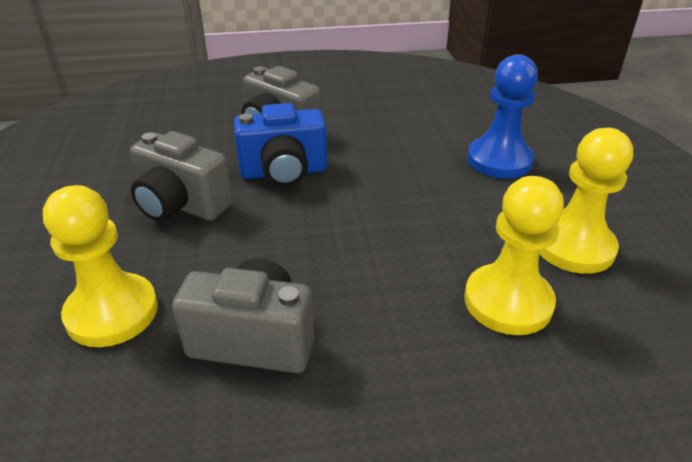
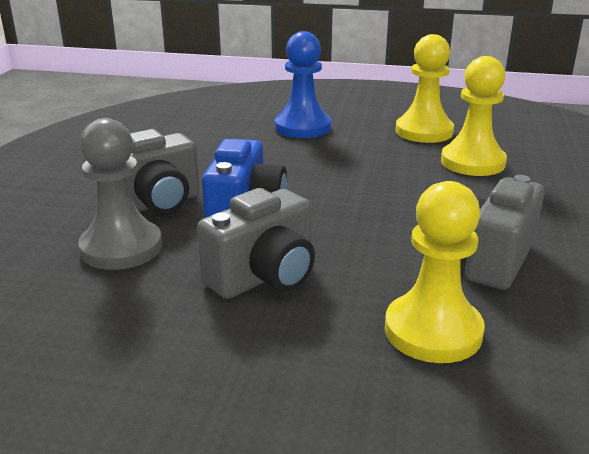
camera: 70 degrees left, 10 degrees down
none -> grey pawn [78,118,162,270]

